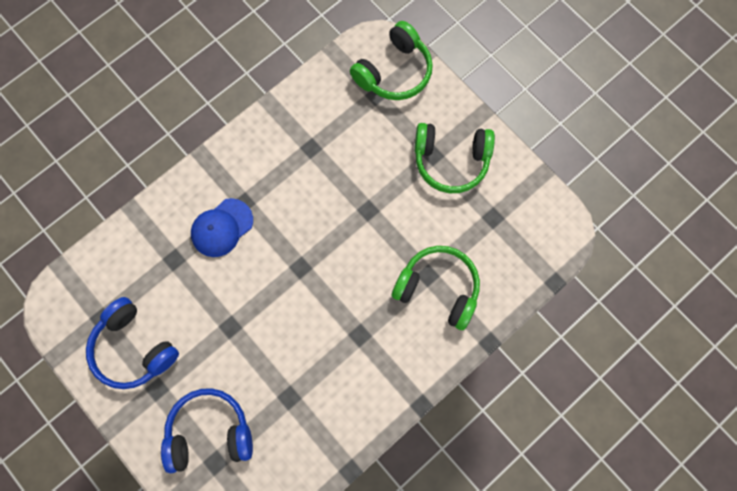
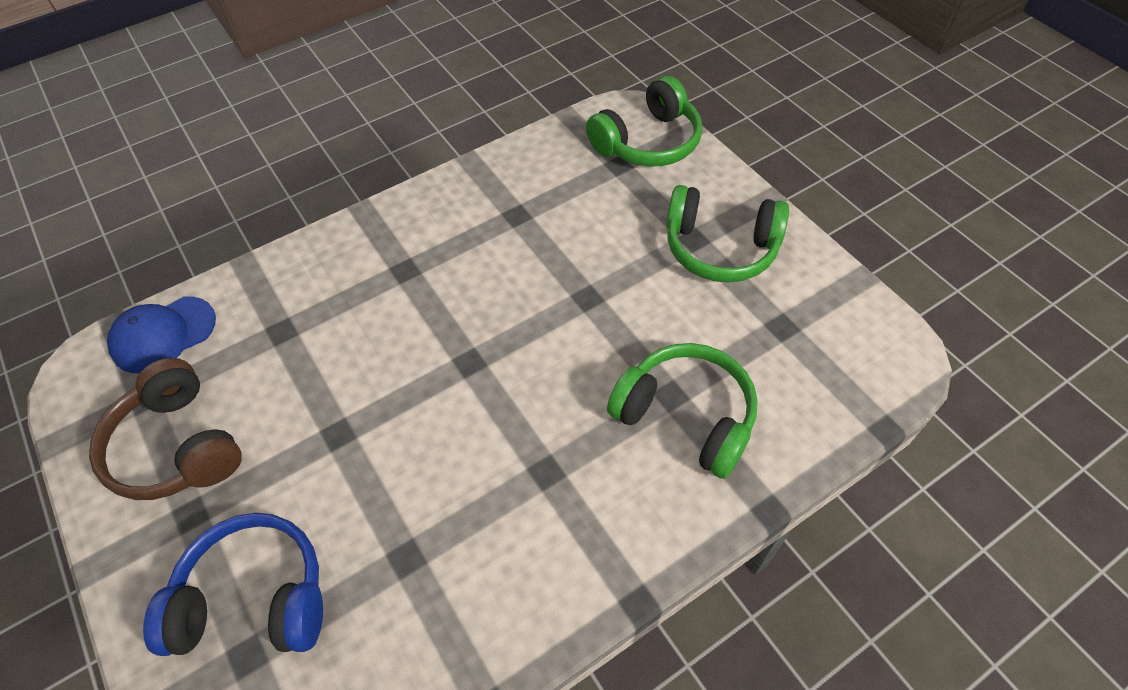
camera: 10 degrees right, 20 degrees down
blue headphones [86,297,179,389] -> brown headphones [89,358,242,500]
blue cap [191,198,253,257] -> blue cap moved to [107,296,216,373]

